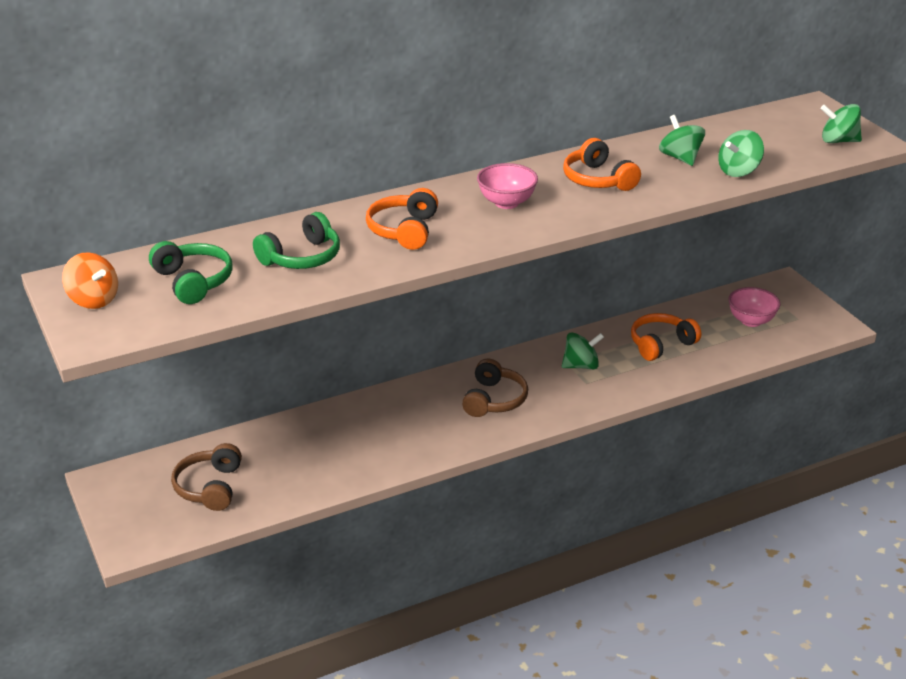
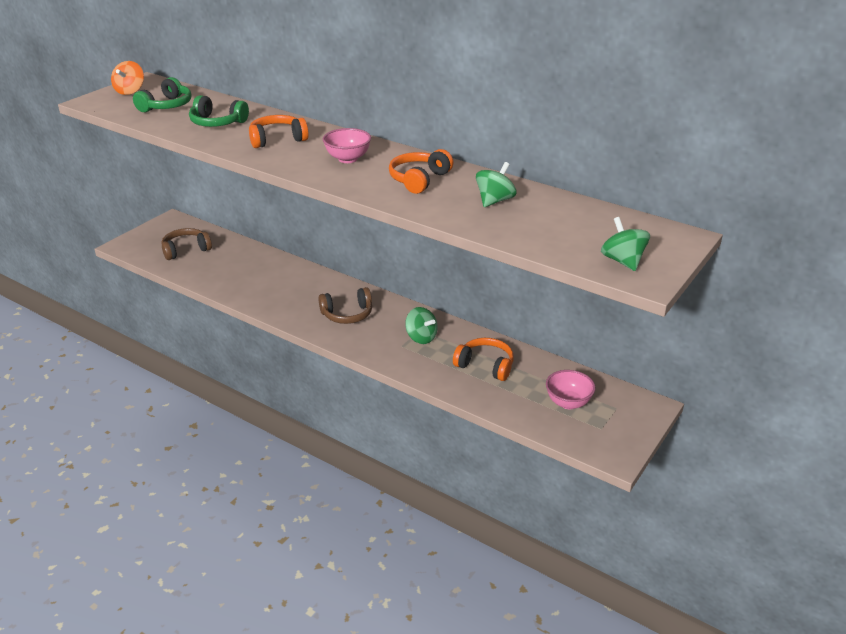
camera: 60 degrees right, 0 degrees up
green spinning top [718,130,764,177] -> none

